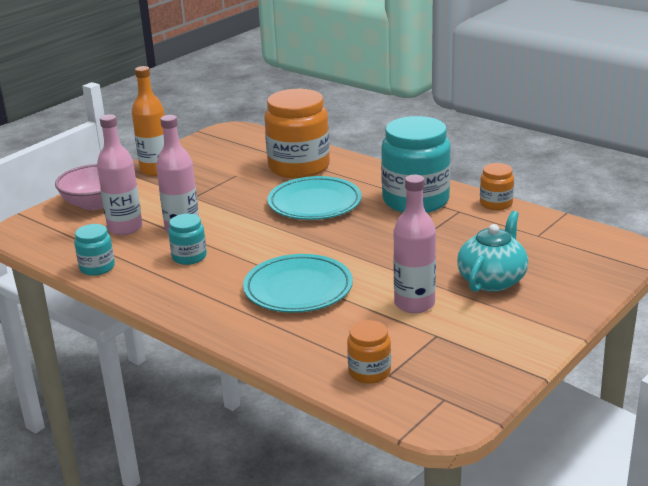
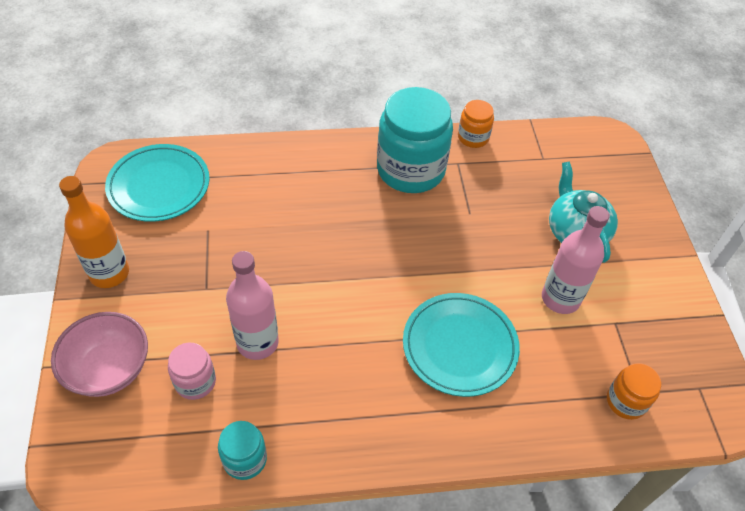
camera: 50 degrees left, 25 degrees up
pink bottle [97,114,142,235] -> pink jar [168,343,216,400]
turquoise jar [168,214,207,265] -> none
orange jar [264,89,330,179] -> none
turquoise plate [267,176,362,220] -> turquoise plate moved to [105,144,210,222]

